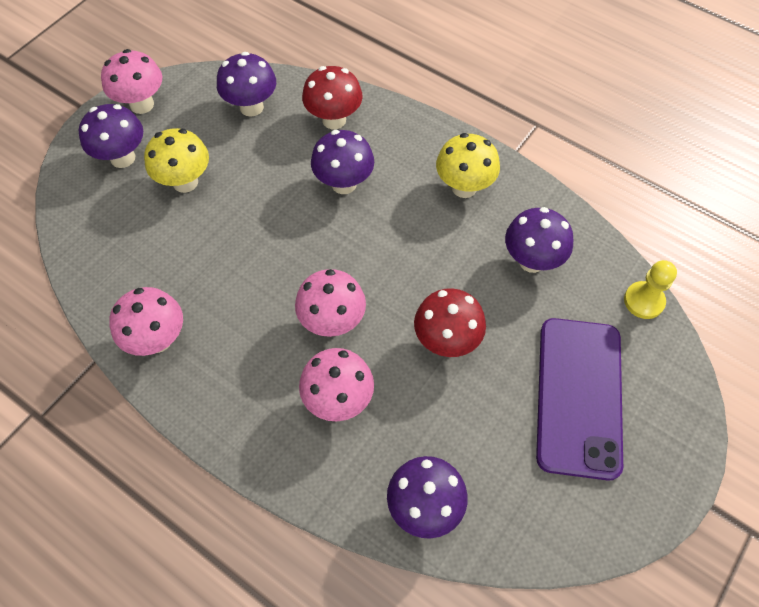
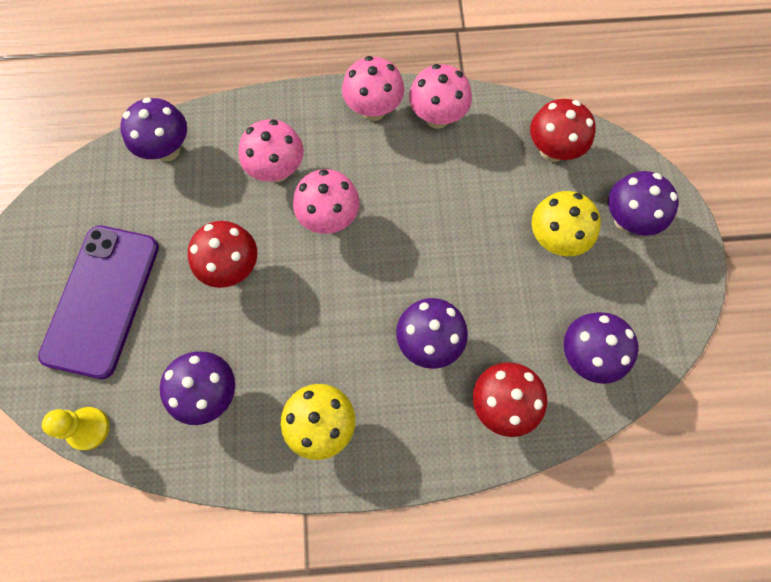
camera: 140 degrees right, 10 degrees up
pink mushroom [101,49,162,114] -> pink mushroom moved to [342,56,404,121]
purple phone [536,318,623,481] -> purple phone turned 45 degrees clockwise [38,225,159,379]
none -> red mushroom [530,99,595,162]

